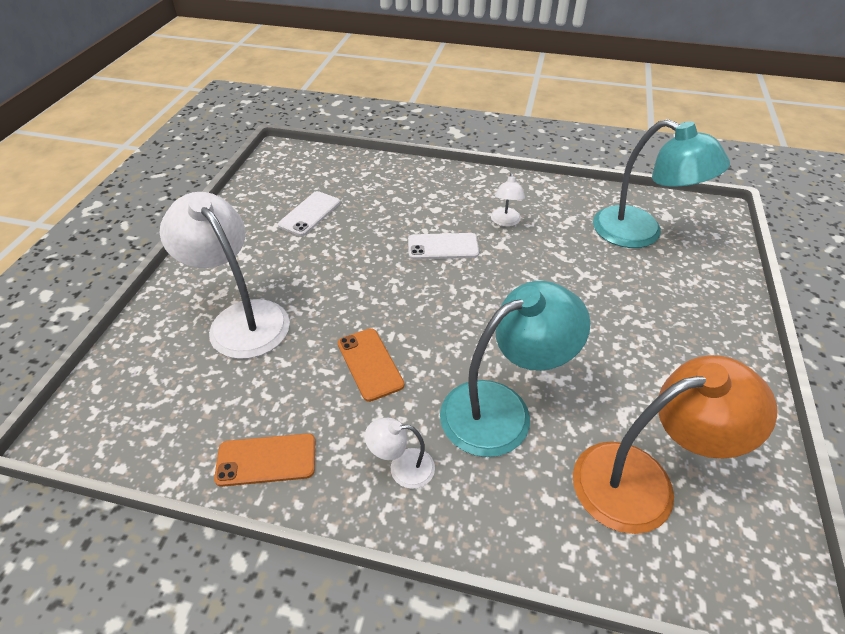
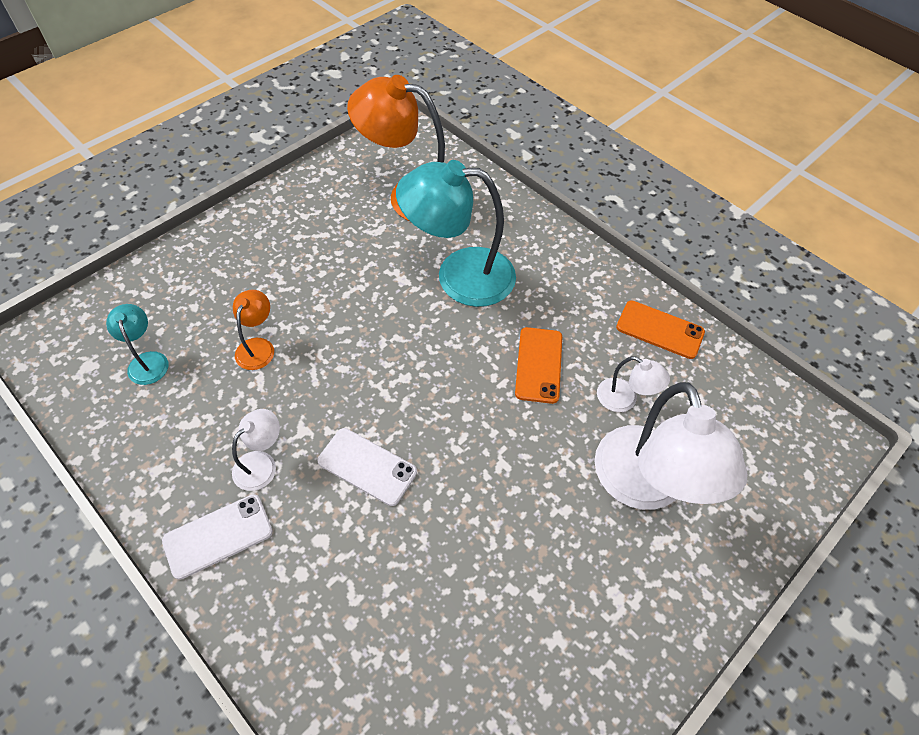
camera: 150 degrees left, 10 degrees up
white phone [278,191,340,236] -> white phone moved to [162,494,273,580]
white lamp [365,418,435,489] -> white lamp moved to [597,356,670,412]
turquoise lamp [593,119,730,248] -> turquoise lamp [106,304,168,385], size x0.46
none -> orange lamp [233,290,274,370]

